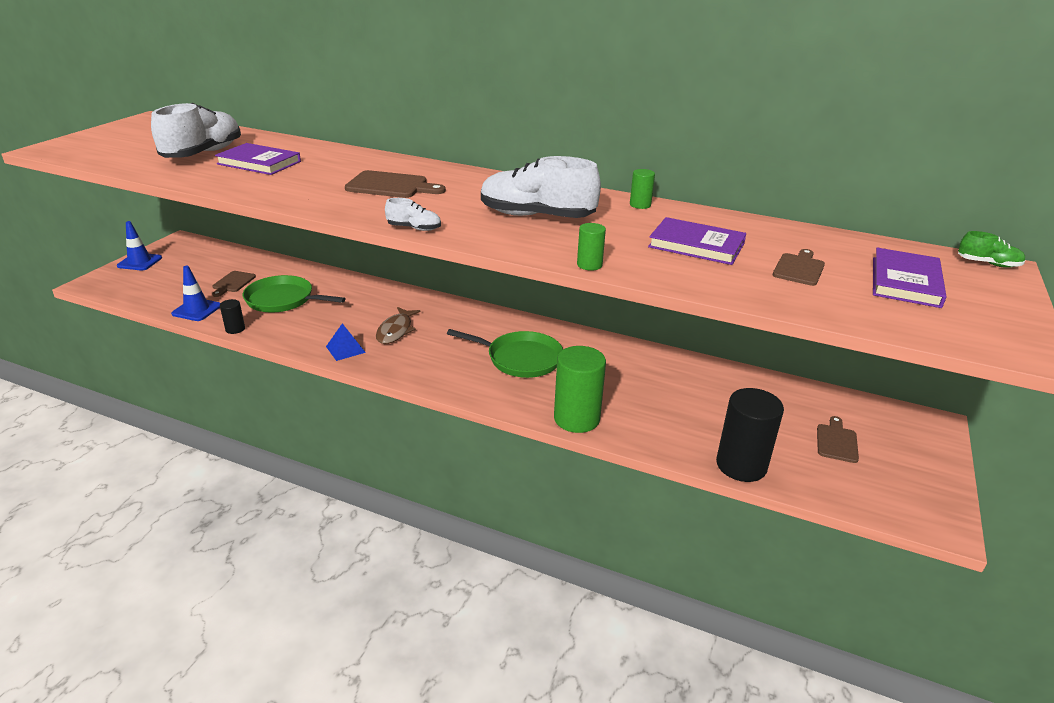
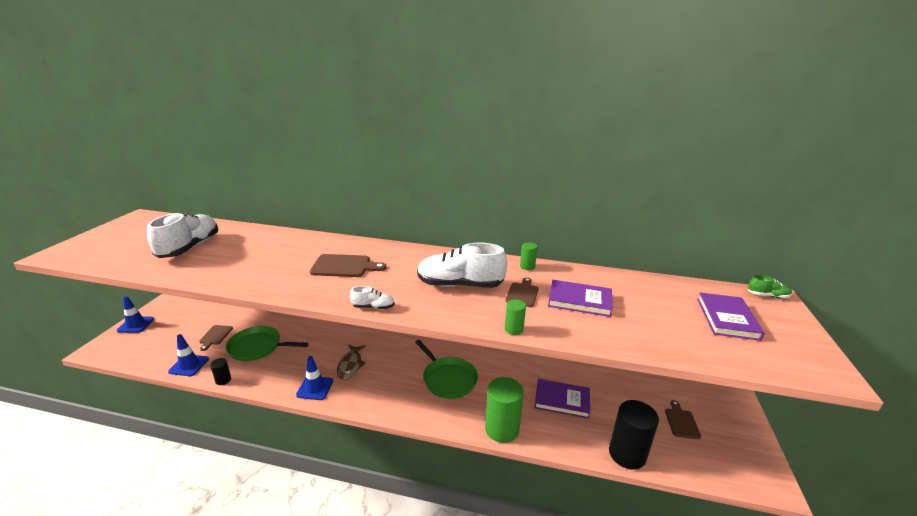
camera: 10 degrees left, 5 degrees down
purple book [215,143,301,175] -> purple book moved to [534,379,590,419]
blue pyramid [326,323,366,361] -> blue traffic cone [296,356,333,400]
green pan [447,329,563,378] -> green pan turned 45 degrees clockwise [415,340,478,399]
brown cutting board [773,249,825,286] -> brown cutting board moved to [505,278,539,307]

